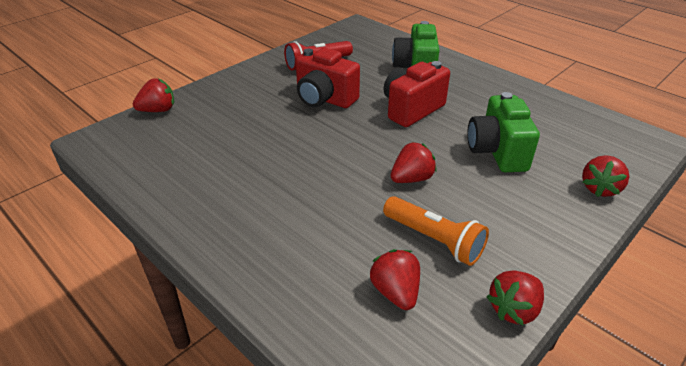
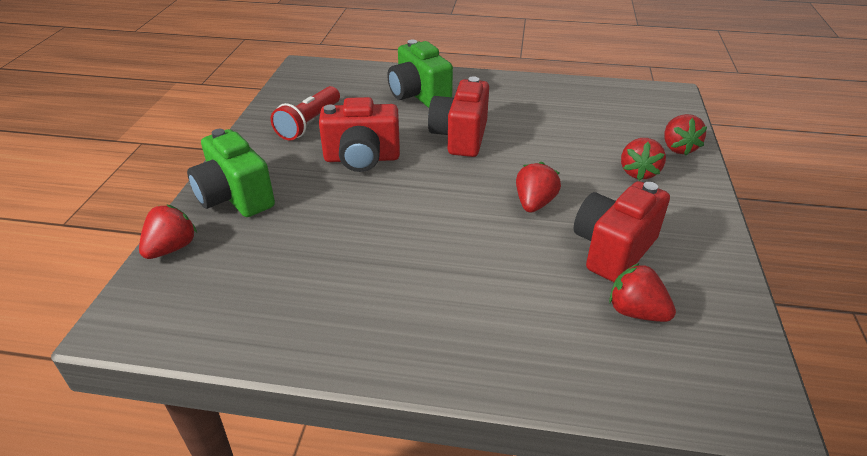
camera: 35 degrees left, 0 degrees up
orange flashlight [383,196,489,266] -> red camera [574,181,670,282]
green camera [467,92,540,172] -> green camera moved to [187,129,275,217]
red strawberry [487,270,544,325] -> red strawberry moved to [621,138,666,181]

